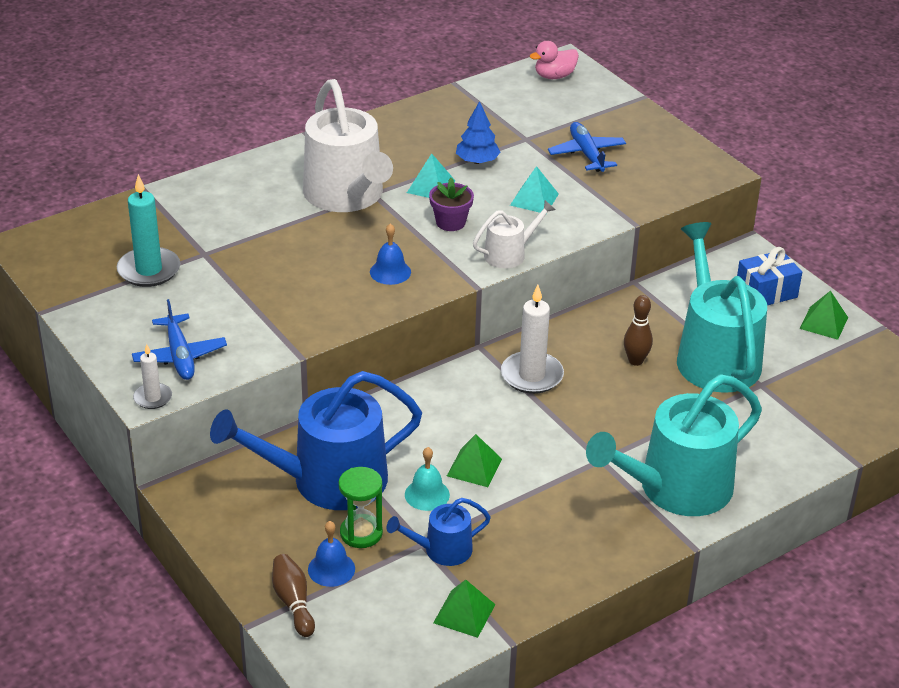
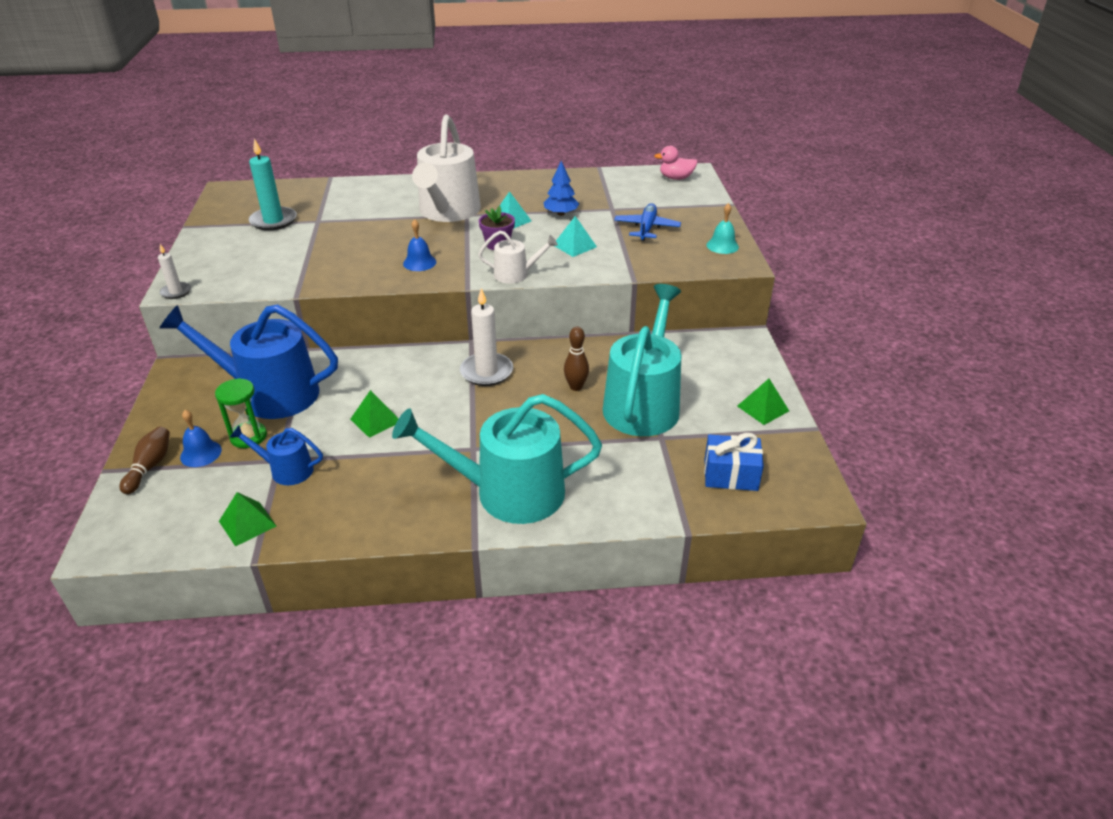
camera: 30 degrees right, 0 degrees up
blue plane [132,299,227,380] -> none
turquoise bell [405,447,450,511] -> turquoise bell moved to [707,203,739,254]
blue gift [737,247,802,305] -> blue gift moved to [704,433,764,491]

